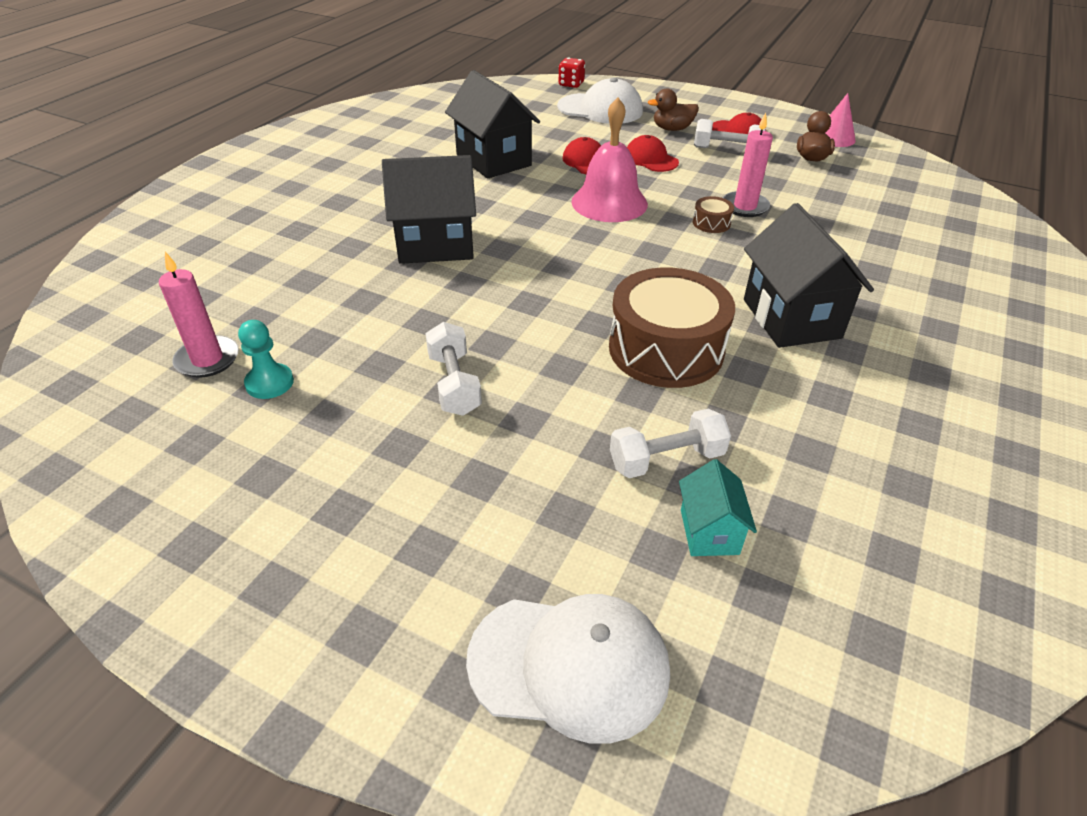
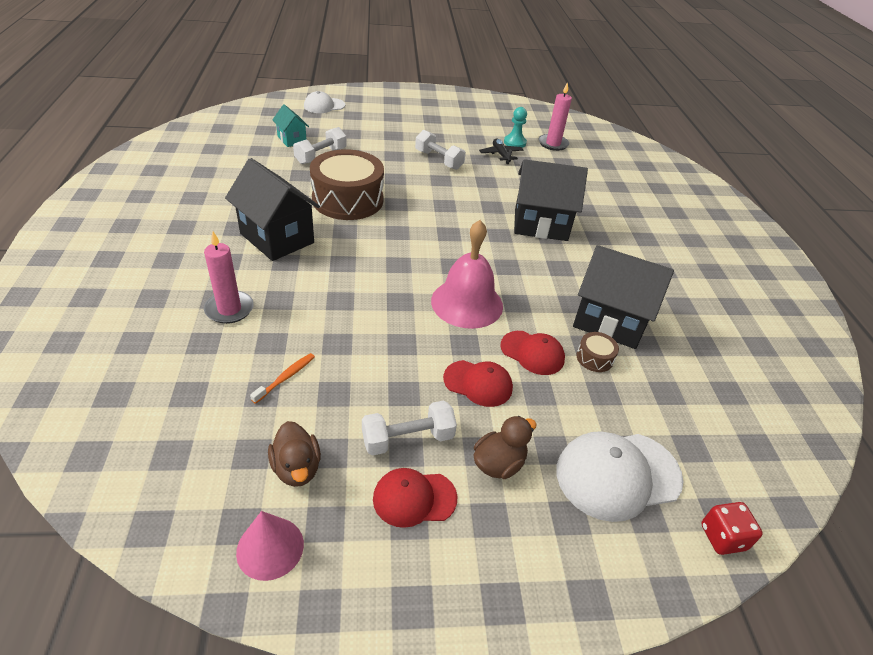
camera: 145 degrees right, 0 degrees up
black house [382,155,476,264] -> black house turned 45 degrees clockwise [514,159,588,241]
white cap [466,594,670,744] -> white cap [304,91,345,113], size x0.61
brown drum [693,196,734,233] -> brown drum moved to [576,332,619,372]
pink candle [723,113,773,217] -> pink candle moved to [204,231,254,324]
none -> orange toothbrush [250,353,315,404]
none -> black plane [479,138,524,164]

